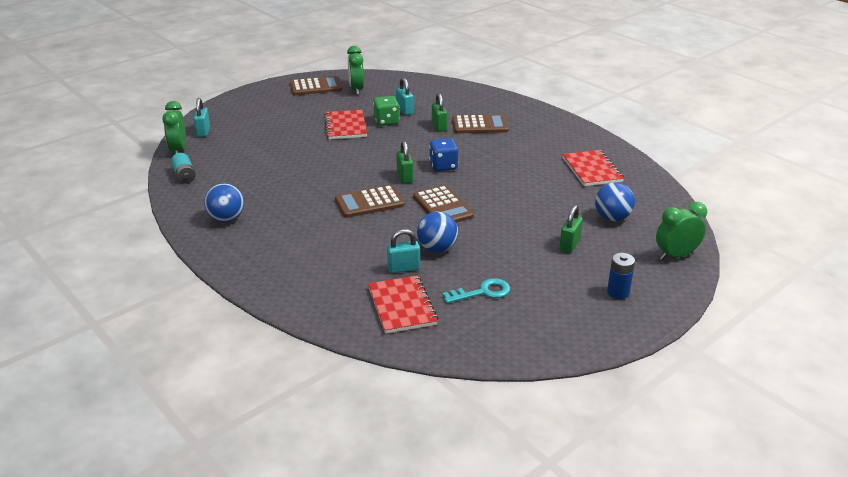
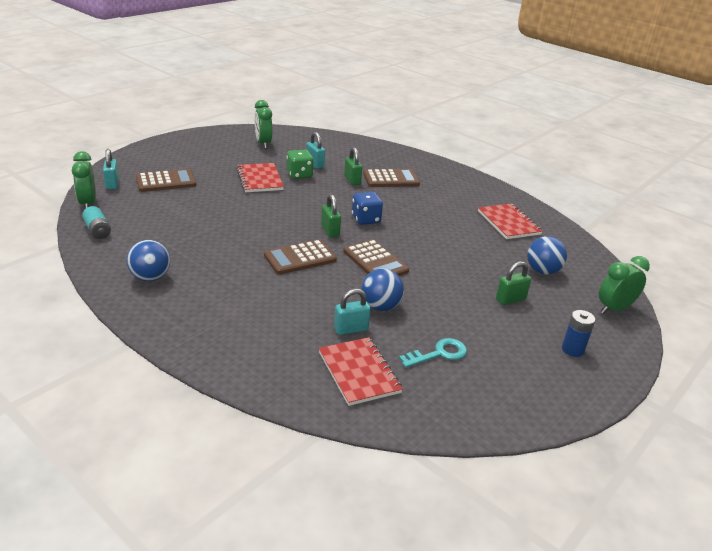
camera: 10 degrees left, 0 degrees up
brown calculator [290,76,342,95] -> brown calculator moved to [136,169,196,192]
green padlock [559,205,583,253] -> green padlock turned 45 degrees clockwise [496,261,531,305]

